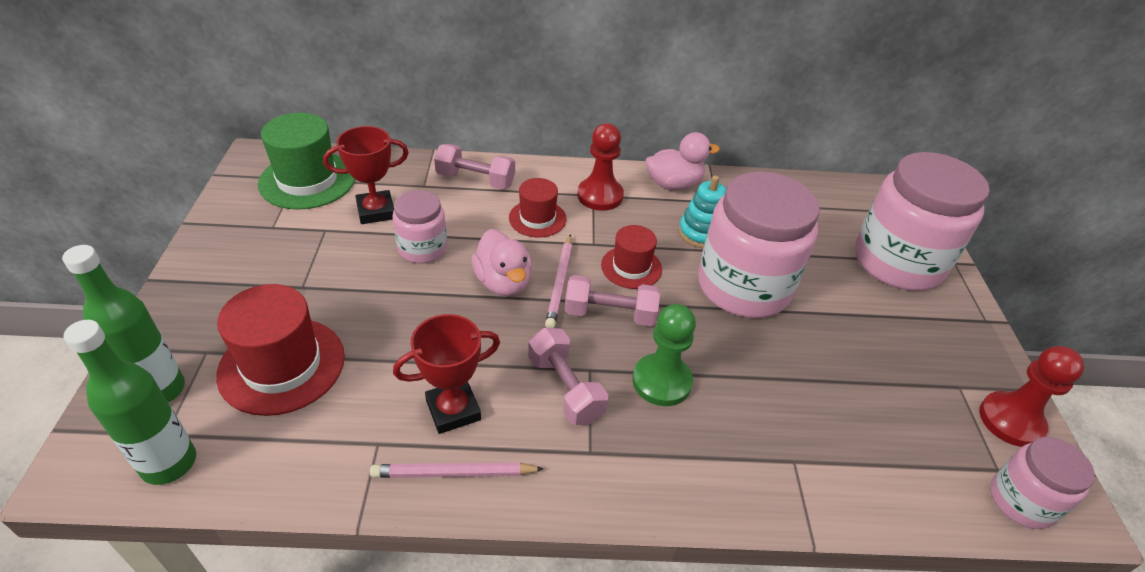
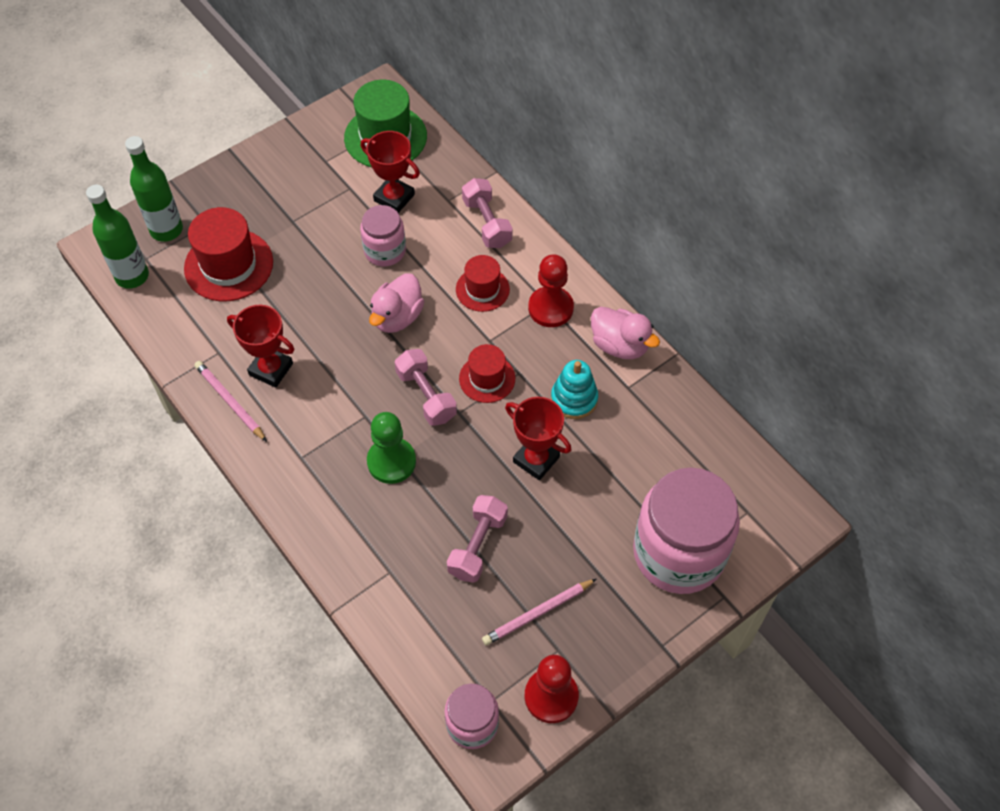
camera: 55 degrees right, 15 degrees up
pink dumbbell [528,328,608,425] -> pink dumbbell moved to [447,495,508,583]
pink pencil [545,234,572,328] -> pink pencil moved to [482,579,596,646]
pink jar [698,171,820,318] -> red trophy [505,397,571,480]

